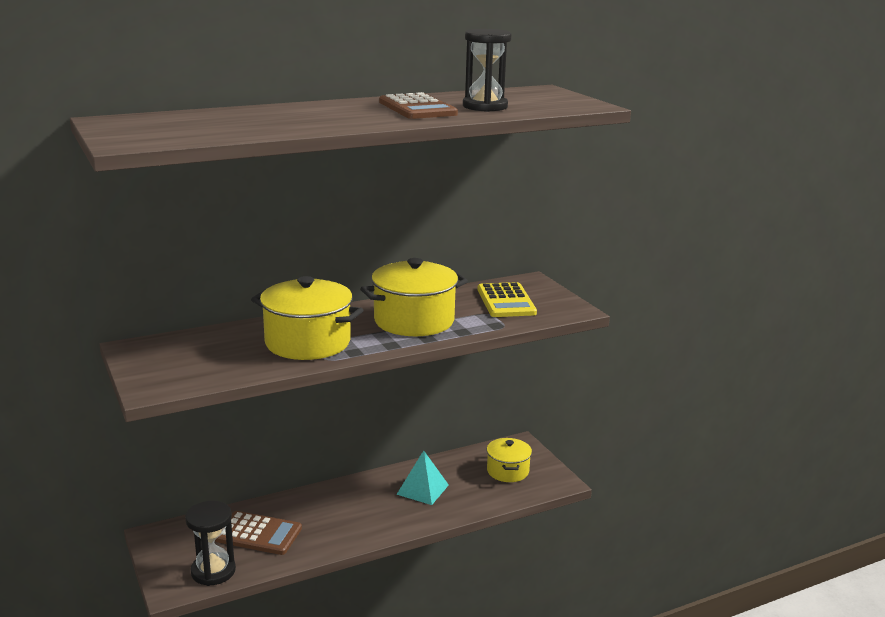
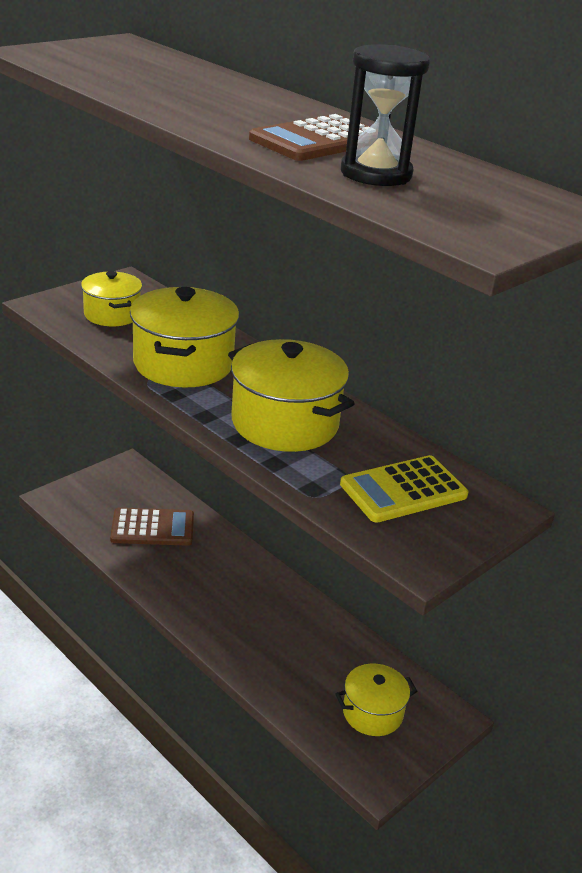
camera: 70 degrees right, 10 degrees up
black hourglass [185,501,236,586] -> none
brown calculator [215,511,302,555] -> brown calculator turned 90 degrees counterclockwise [110,507,194,546]
turquoise pyramid [396,450,449,505] -> none
none -> yellow pot [81,271,142,326]

